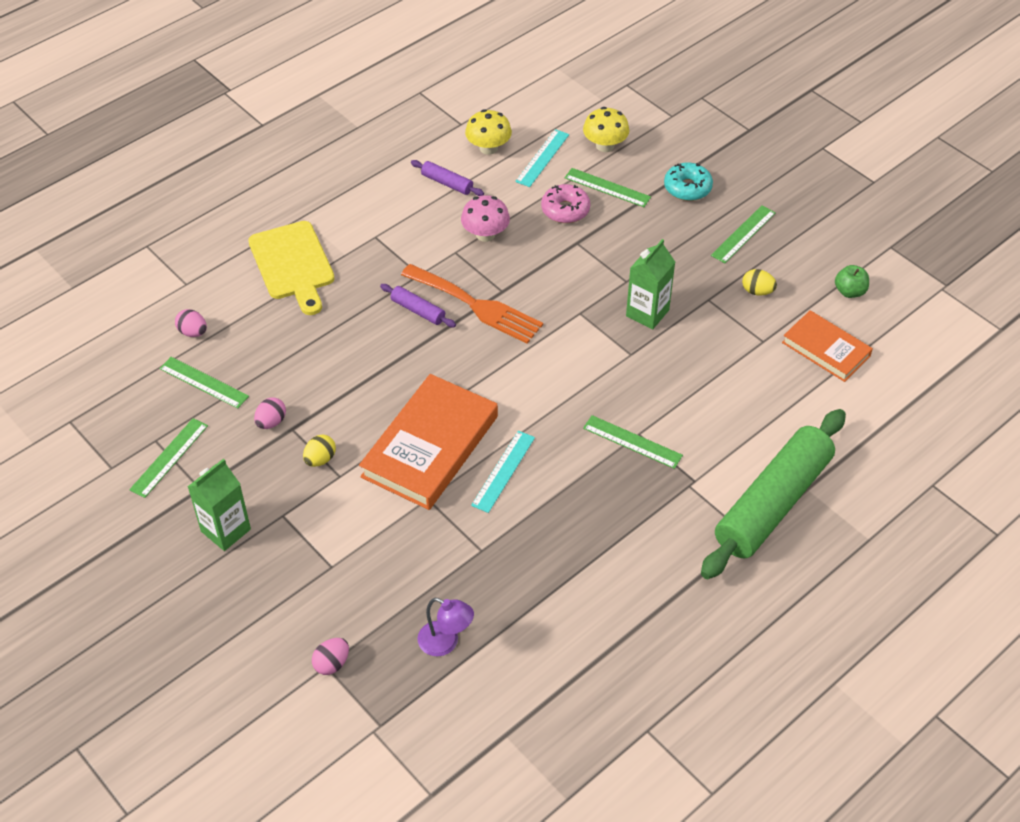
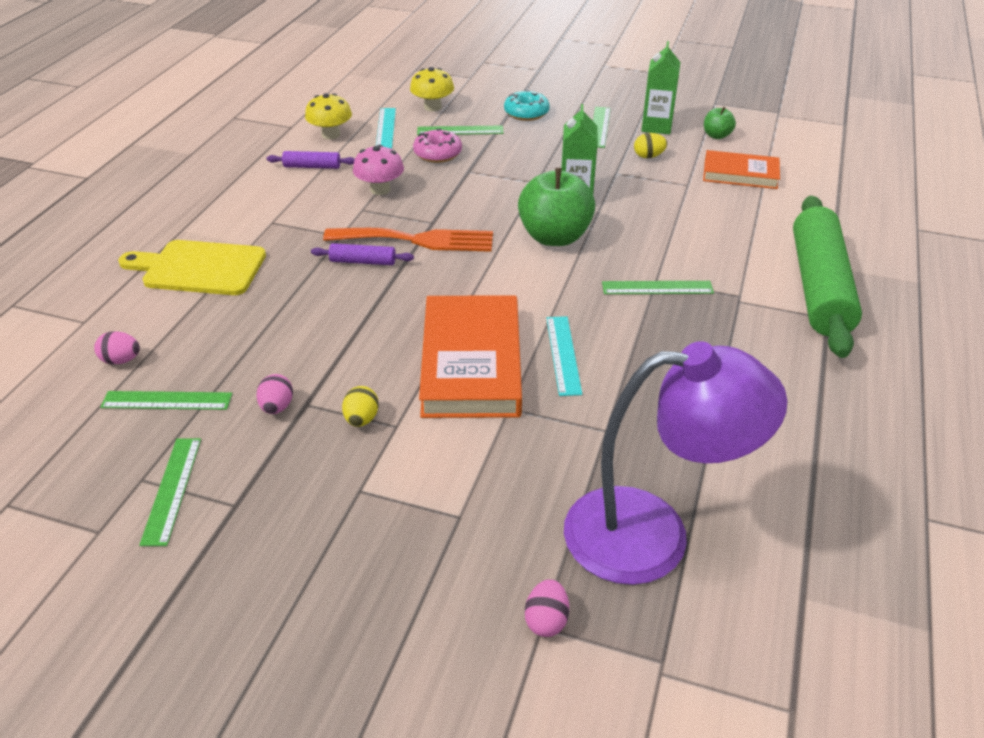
camera: 30 degrees left, 10 degrees down
green carton [188,458,251,551] -> green carton moved to [641,41,681,135]
yellow cutting board [248,221,335,315] -> yellow cutting board turned 150 degrees clockwise [118,240,266,295]
purple lamp [417,598,474,656] -> purple lamp [564,341,788,585], size x2.31
none -> green apple [518,168,595,246]

